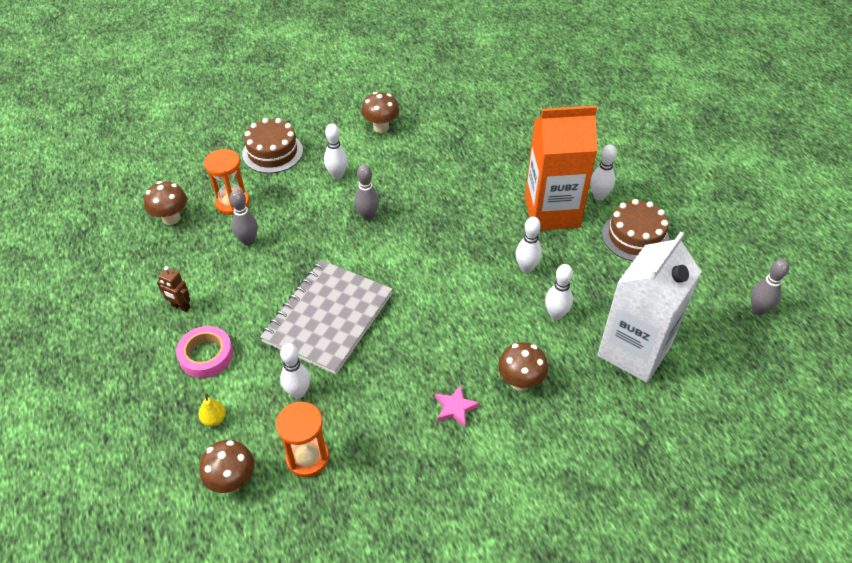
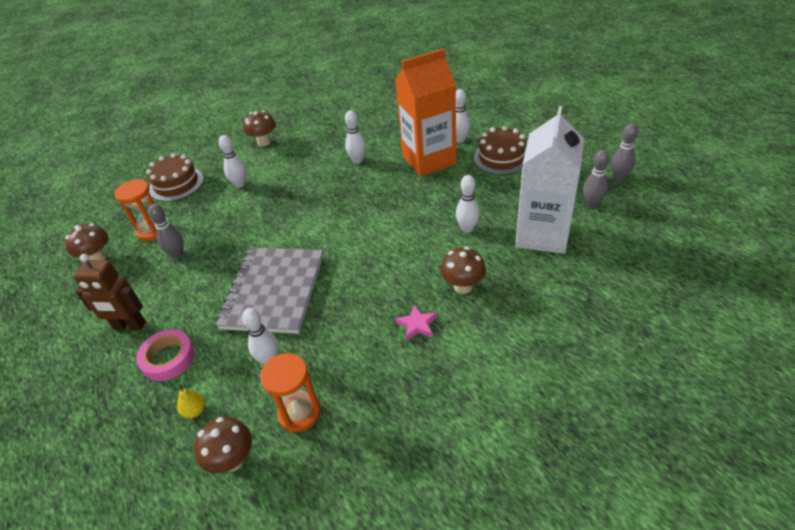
camera: 15 degrees left, 5 degrees down
brown robot [157,266,190,312] -> brown robot [74,254,146,331], size x1.68
grey bowling pin [355,165,379,221] -> grey bowling pin moved to [583,150,610,209]
white bowling pin [516,217,542,273] -> white bowling pin moved to [345,110,366,164]

